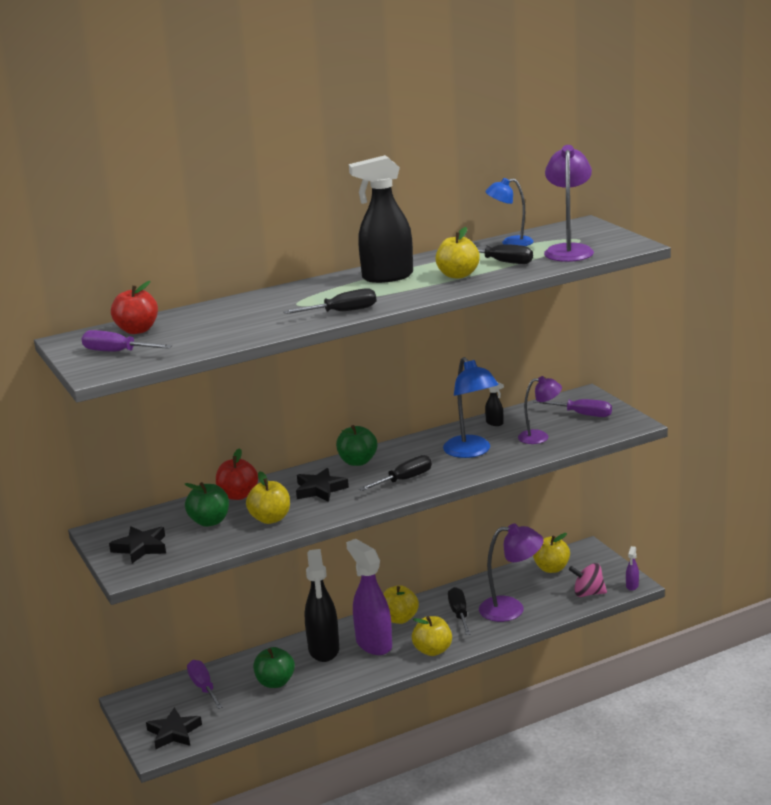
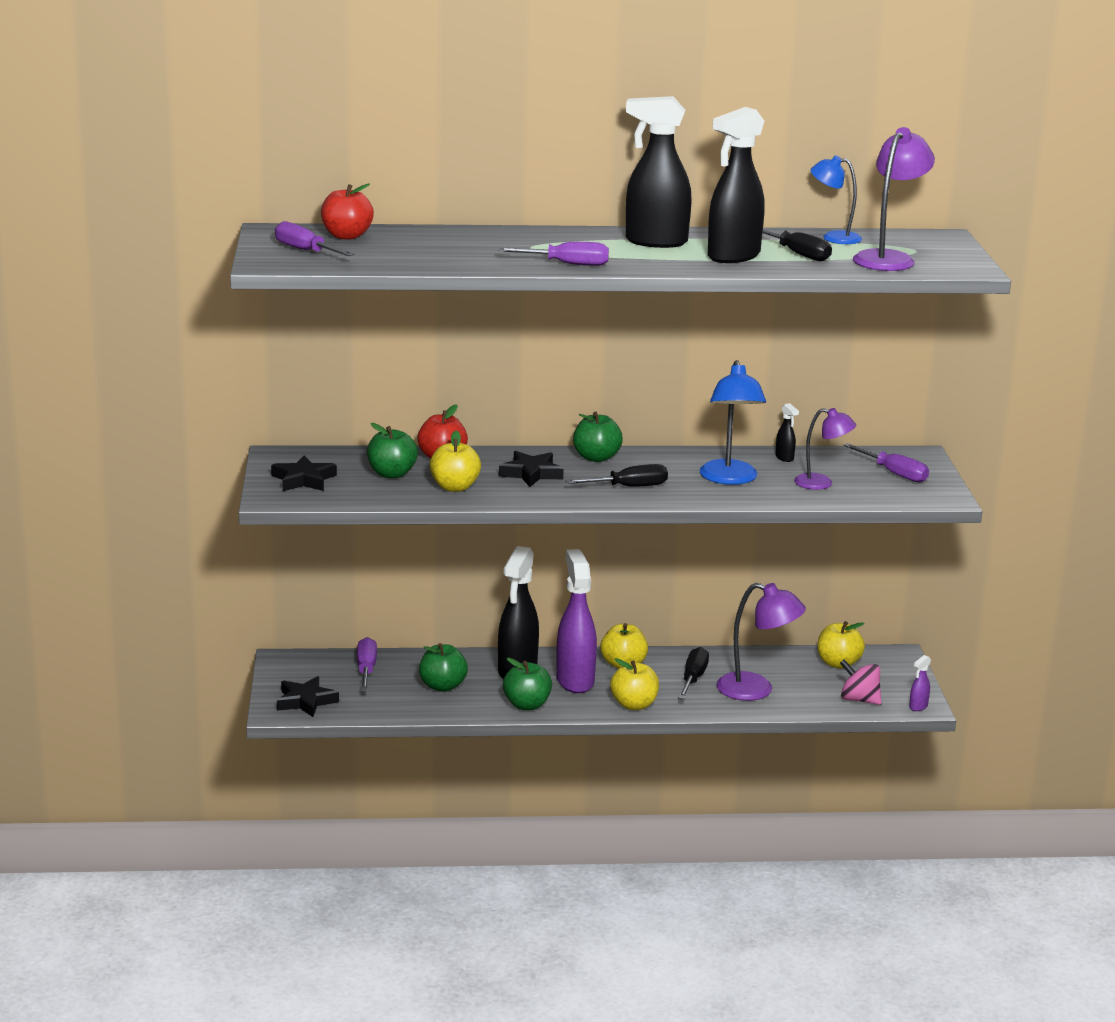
camera: 20 degrees right, 0 degrees up
black screwdriver [283,288,376,314] -> purple screwdriver [498,242,609,266]
yellow apple [435,227,480,279] -> black spray bottle [708,107,765,263]
none -> green apple [503,658,552,710]

